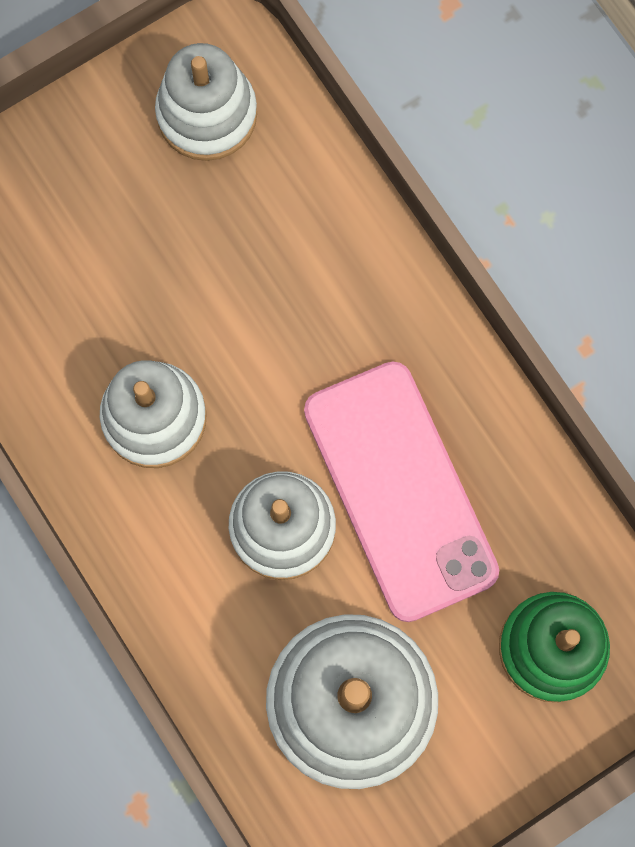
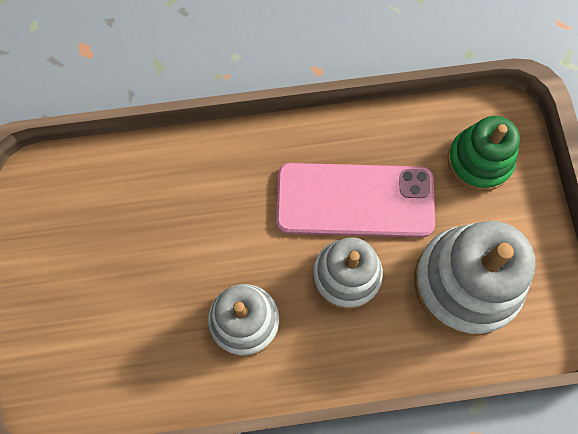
camera: 65 degrees left, 5 degrees down
white stacking toy [155,43,257,161] -> none

